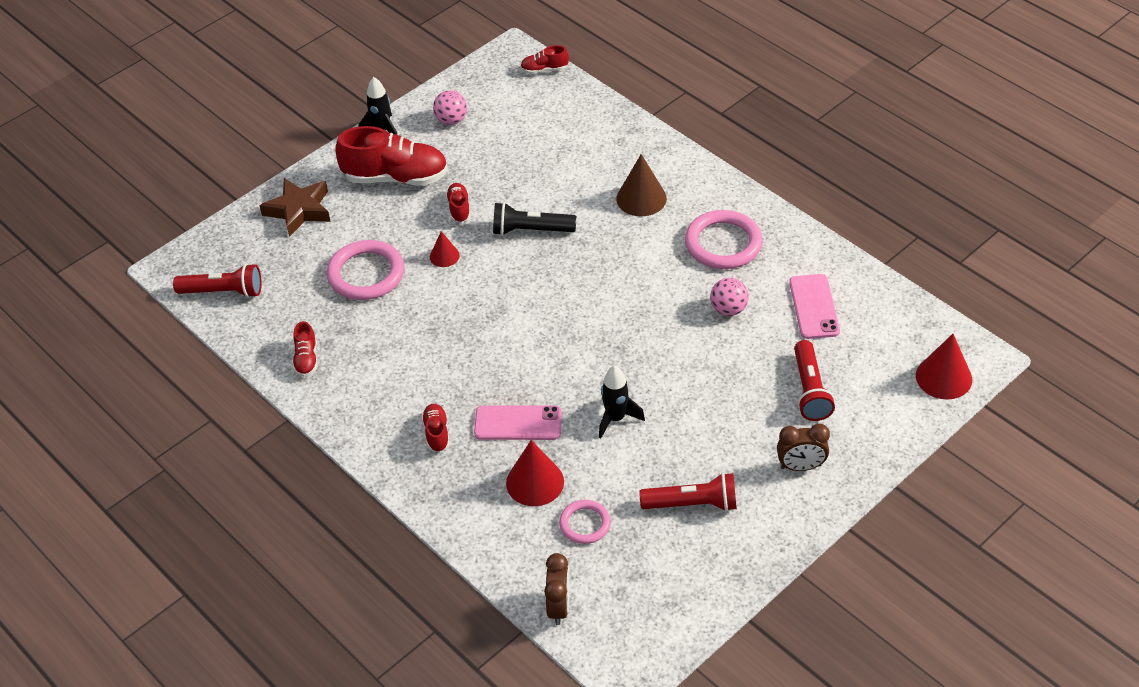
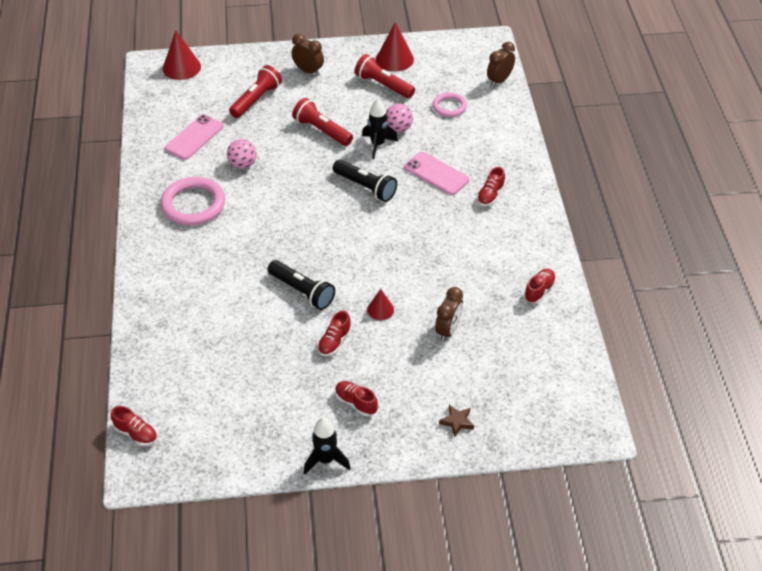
camera: 145 degrees left, 0 degrees up
red flashlight [173,264,262,298] -> red flashlight moved to [292,98,353,146]
brown star [259,178,331,237] -> brown star [439,405,474,437], size x0.49
pink ring [327,240,405,300] -> brown clock [435,287,463,342]
red shoe [335,126,448,186] -> red shoe [335,381,378,416], size x0.47
pink ball [433,90,467,125] -> pink ball moved to [386,104,413,133]
red cone [506,440,564,506] -> red cone moved to [376,22,414,72]
brown cone [616,154,667,216] -> none
none -> black flashlight [333,159,397,202]

